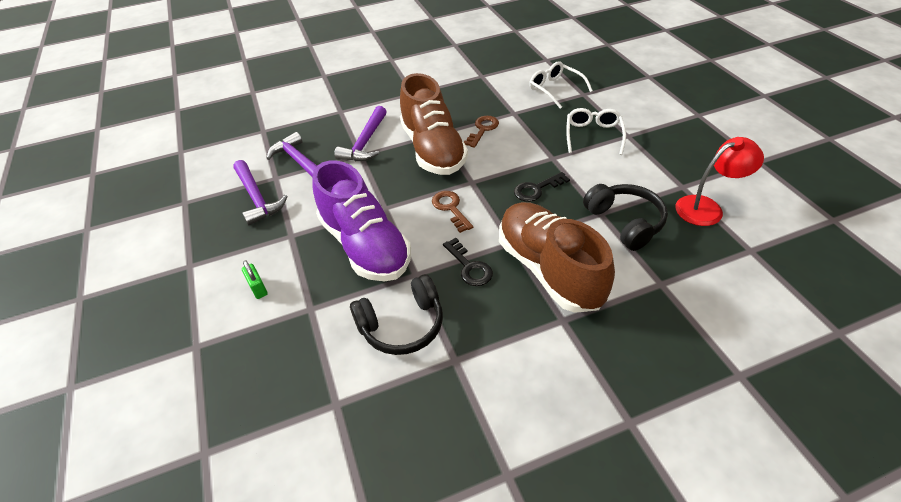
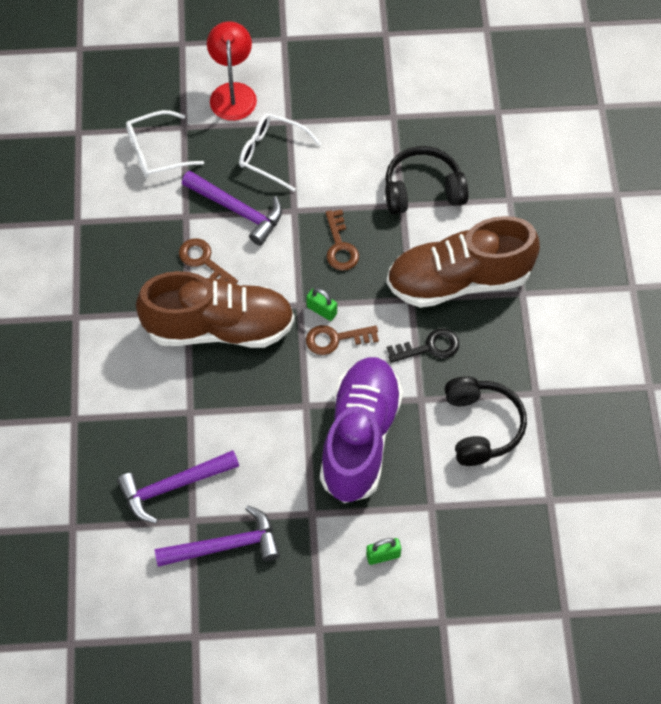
camera: 75 degrees left, 15 degrees up
purple shoe [312,160,411,281] -> purple shoe turned 60 degrees counterclockwise [320,357,403,503]
purple hammer [334,106,387,161] -> purple hammer moved to [182,171,282,246]
black key [514,172,570,202] -> brown key [326,209,359,271]
red lamp [676,137,764,226] -> red lamp moved to [207,21,257,121]
none -> green padlock [306,288,337,321]

